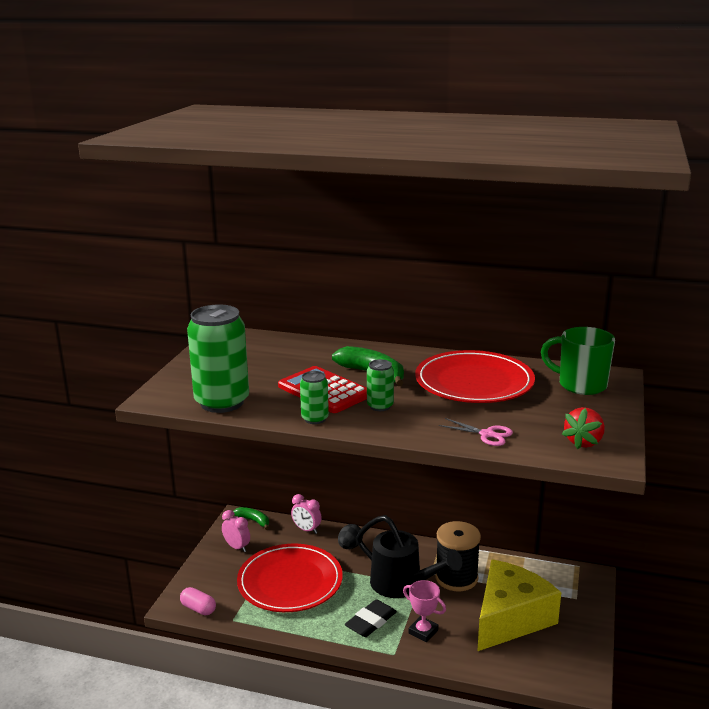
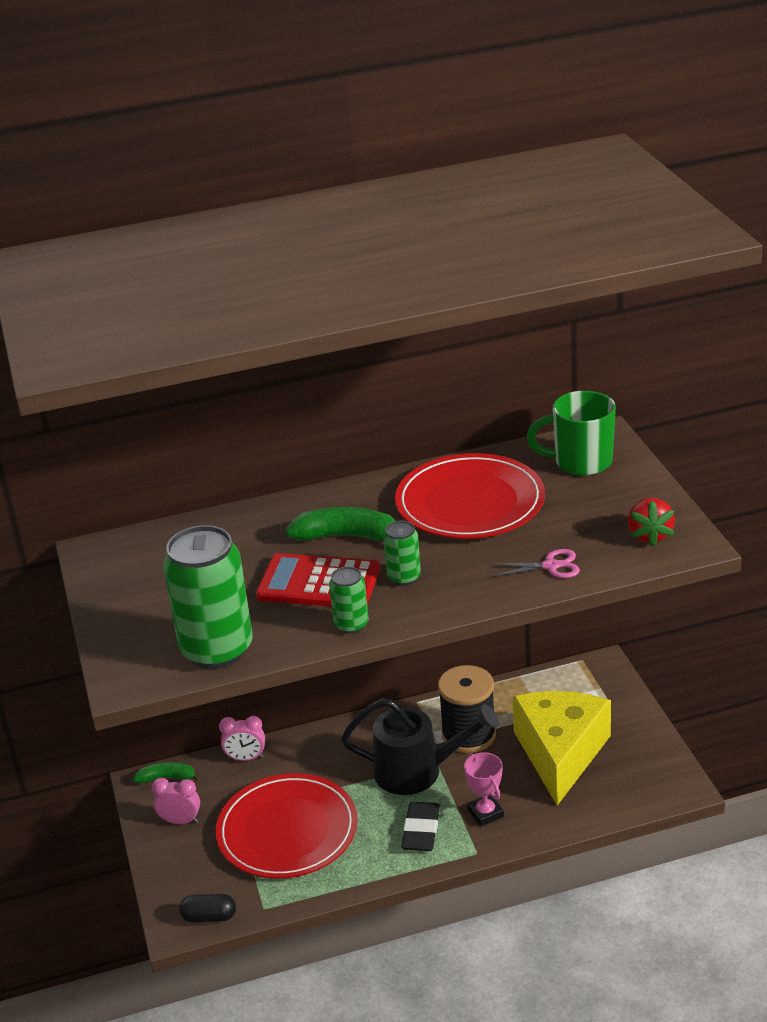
camera: 30 degrees left, 10 degrees up
pink capsule [180,587,216,615] -> black capsule [179,894,236,922]
black egg [338,524,363,549] -> none
pink trophy [403,580,446,642] -> pink trophy turned 60 degrees clockwise [464,752,504,826]

